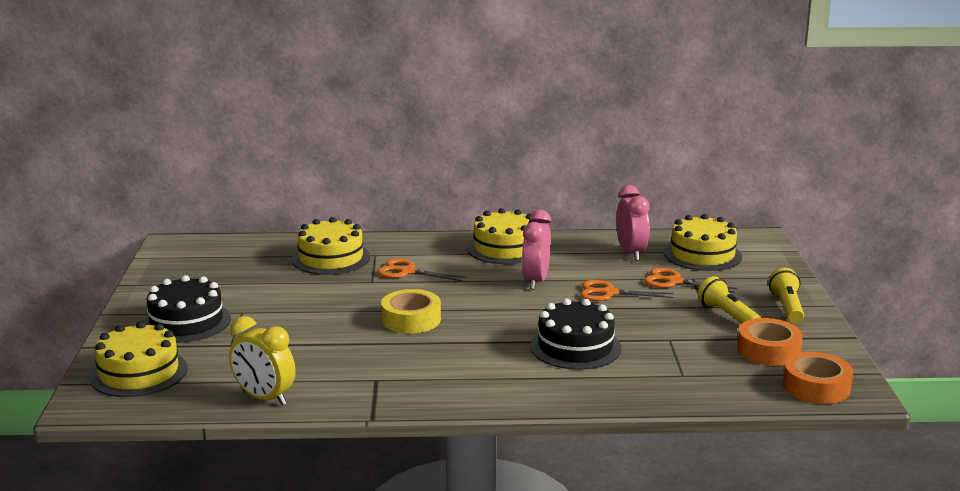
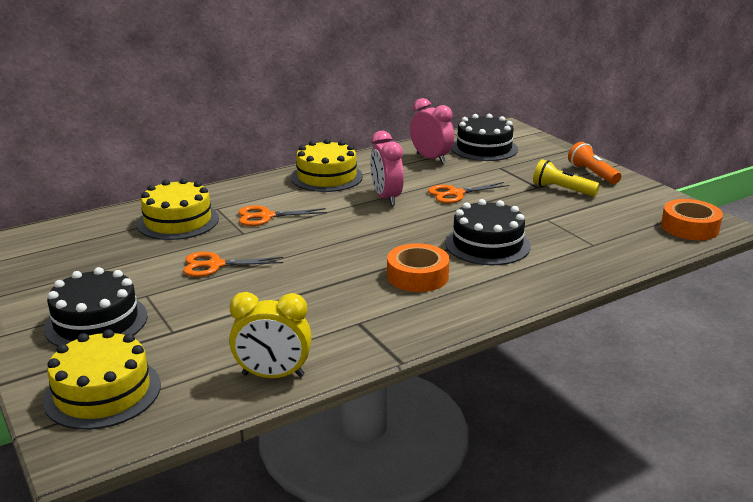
camera: 30 degrees left, 5 degrees up
yellow tape [381,289,441,334] -> none
orange scissors [644,268,738,293] -> orange scissors moved to [183,252,283,277]
yellow cake [664,214,742,271] -> black cake [451,114,518,161]
orange tape [737,318,803,366] -> orange tape moved to [387,243,449,292]
yellow flashlight [769,268,804,324] -> orange flashlight [568,142,621,184]

